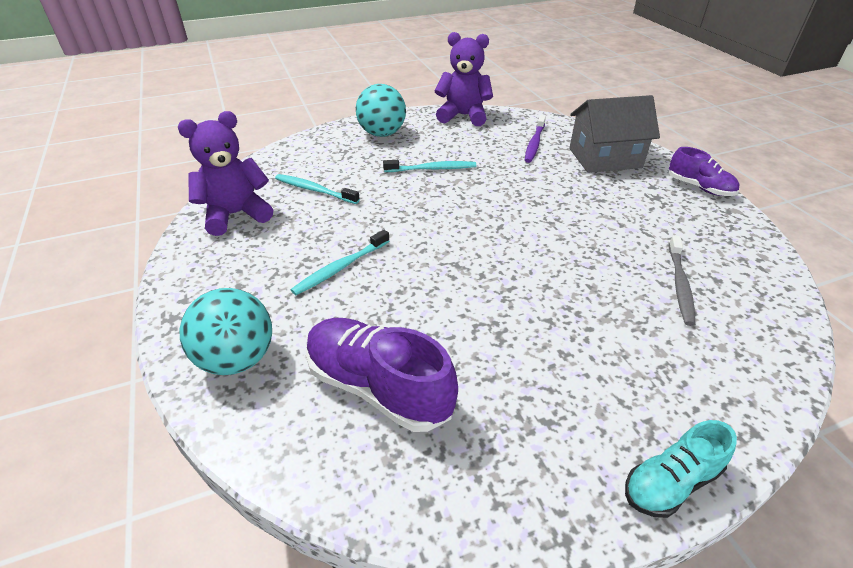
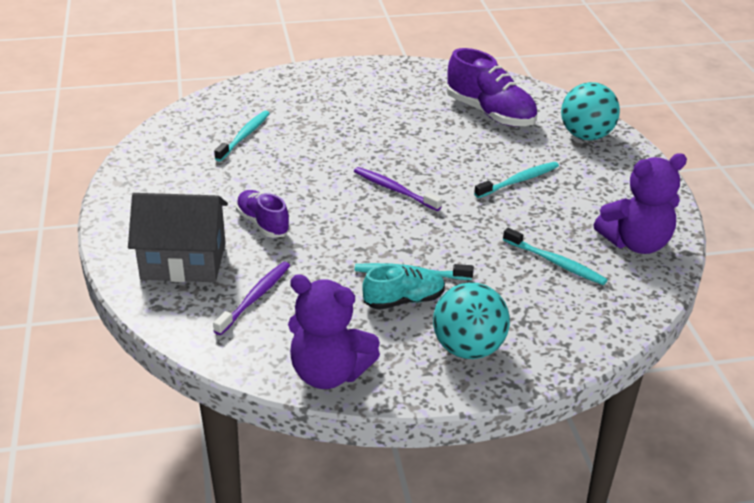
camera: 170 degrees left, 5 degrees down
turquoise shoe [625,420,737,518] -> turquoise shoe moved to [362,265,445,310]
purple shoe [669,147,740,196] -> purple shoe moved to [236,190,290,238]
grey toothbrush [669,235,695,326] -> turquoise toothbrush [214,111,270,162]
none -> purple toothbrush [354,167,442,211]

